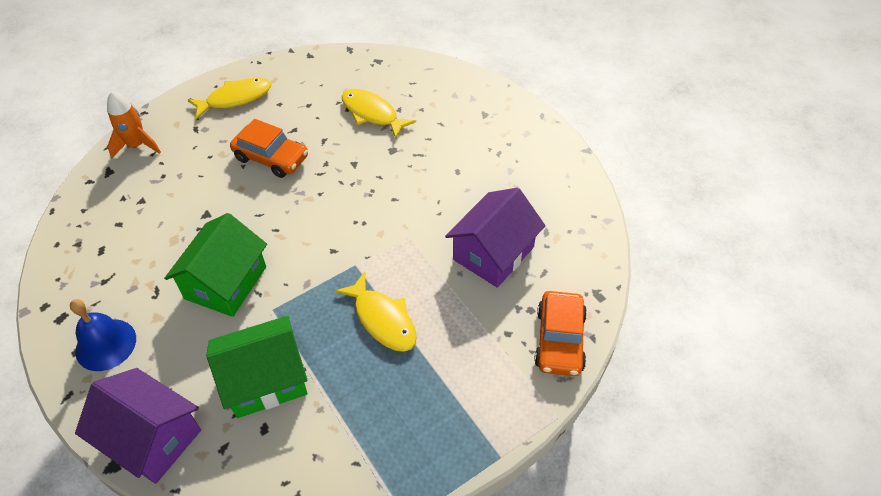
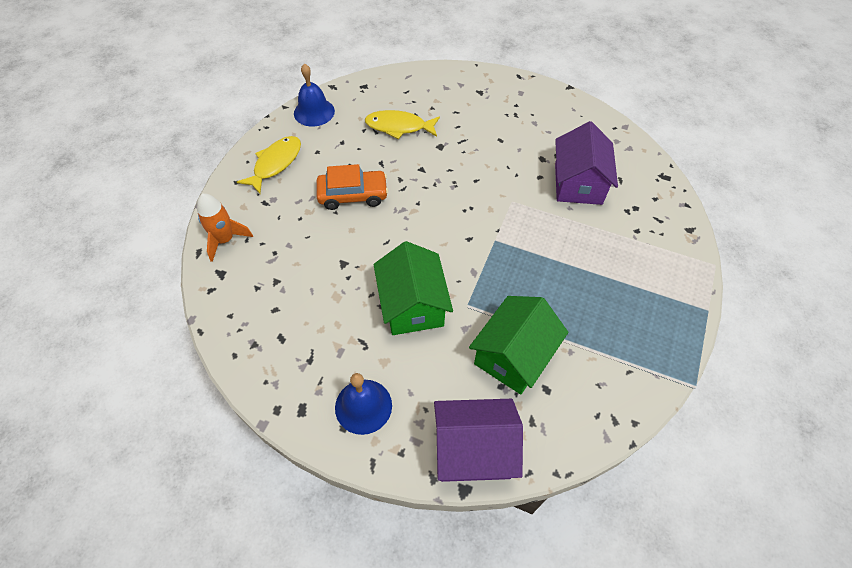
camera: 35 degrees left, 5 degrees up
yellow fish [335,272,417,352] -> none
orange car [534,291,587,376] -> none
none -> blue bell [294,64,335,127]

